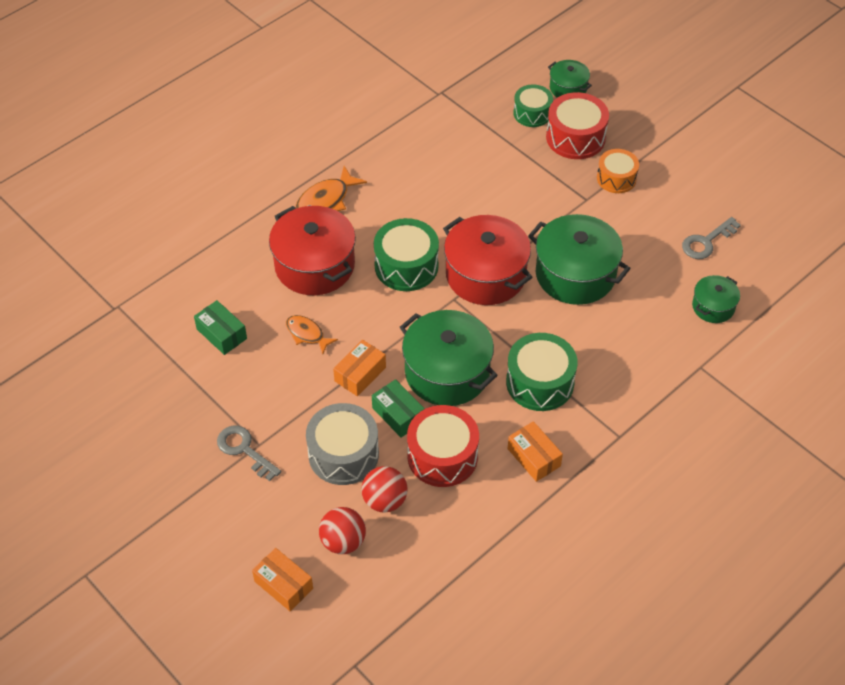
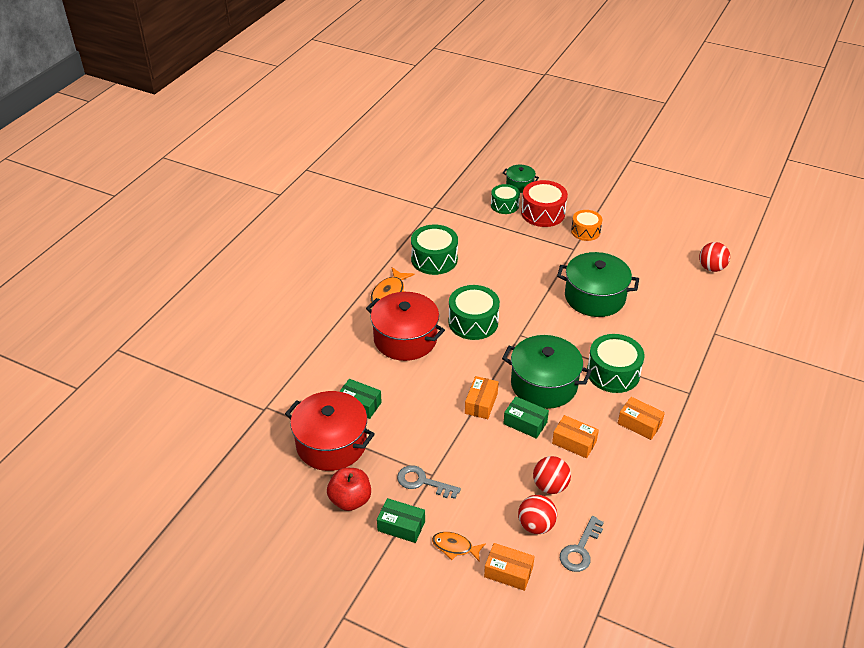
camera: 20 degrees left, 10 degrees down
orange fish [286,315,338,354] -> orange fish moved to [432,532,486,562]
grey drum [306,403,379,485] -> none
red drum [407,405,479,487] -> orange box [552,415,599,458]
red pot [443,215,533,305] -> red pot moved to [285,391,375,471]
grey key [682,217,741,259] -> grey key moved to [560,516,604,572]
green pot [692,275,740,323] -> none
none -> red apple [327,468,371,511]
none -> green box [377,498,425,543]
none -> green drum [411,225,458,275]
none -> red ball [699,242,730,272]

